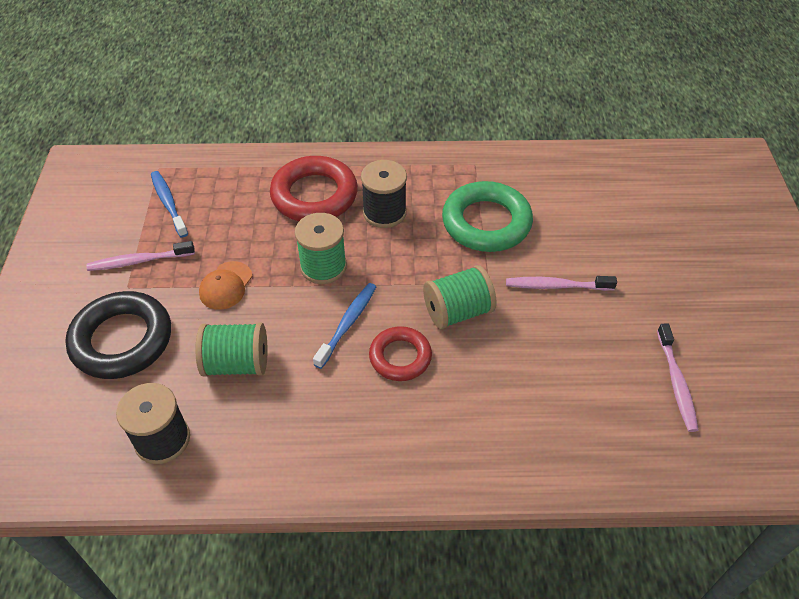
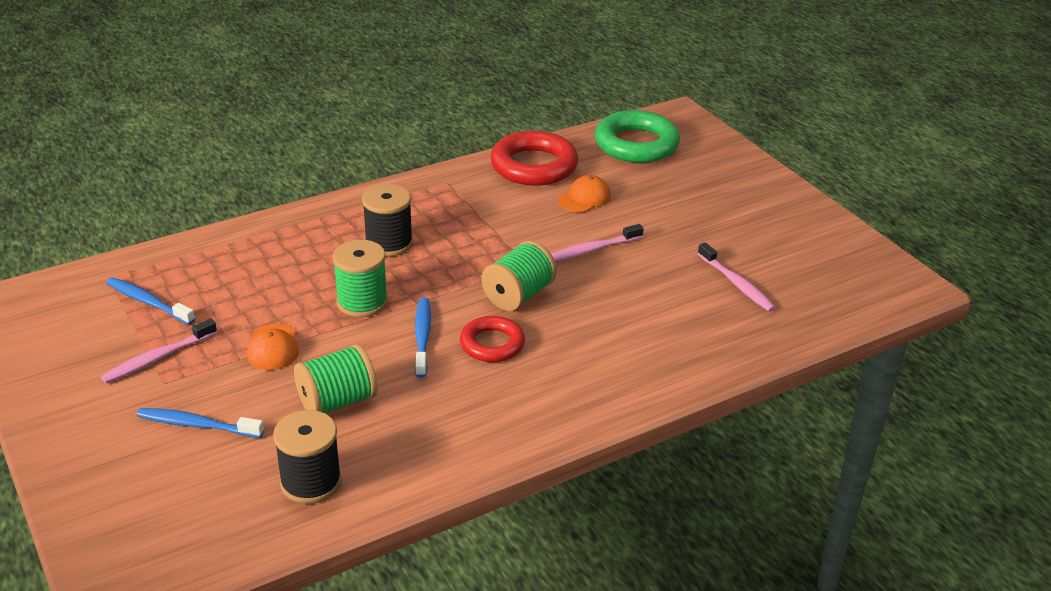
camera: 30 degrees left, 15 degrees down
black ring [65,291,171,379] -> blue toothbrush [137,408,264,438]
red ring [270,156,358,221] -> red ring moved to [490,131,578,186]
green ring [442,181,533,252] -> green ring moved to [595,110,680,163]
none -> orange cap [558,175,611,212]

